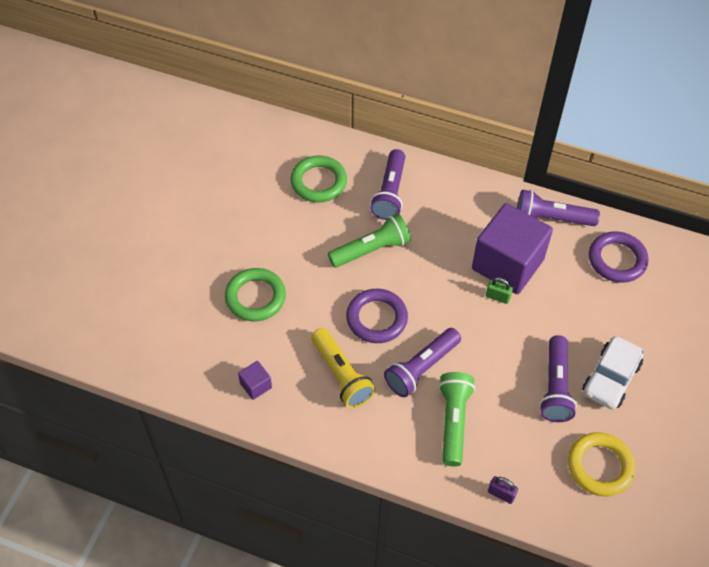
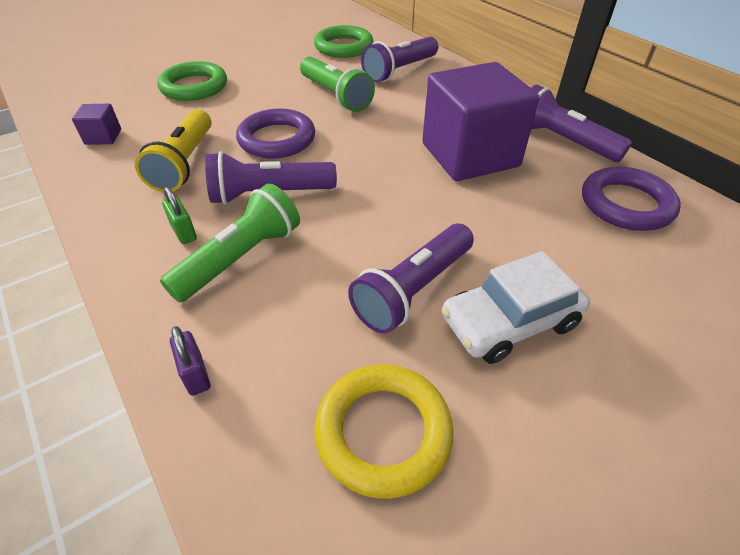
camera: 35 degrees right, 10 degrees down
green flashlight [328,214,411,268] -> green flashlight turned 45 degrees clockwise [300,57,375,112]
green padlock [486,277,513,304] -> green padlock moved to [162,187,197,244]

